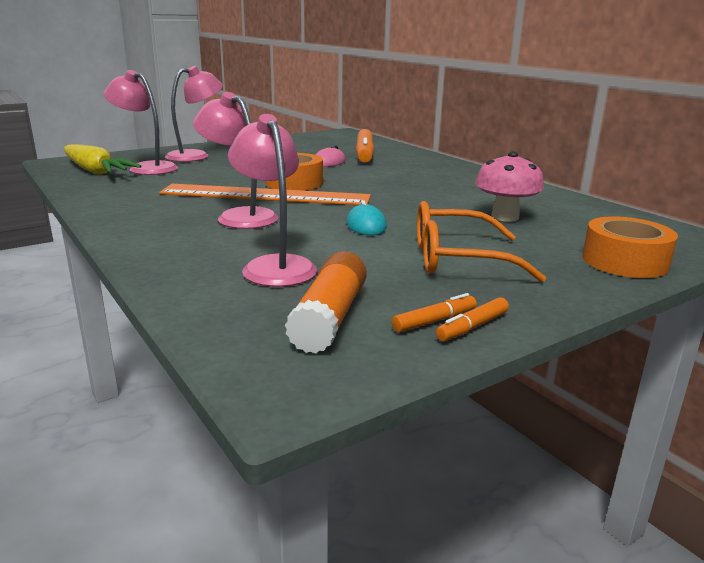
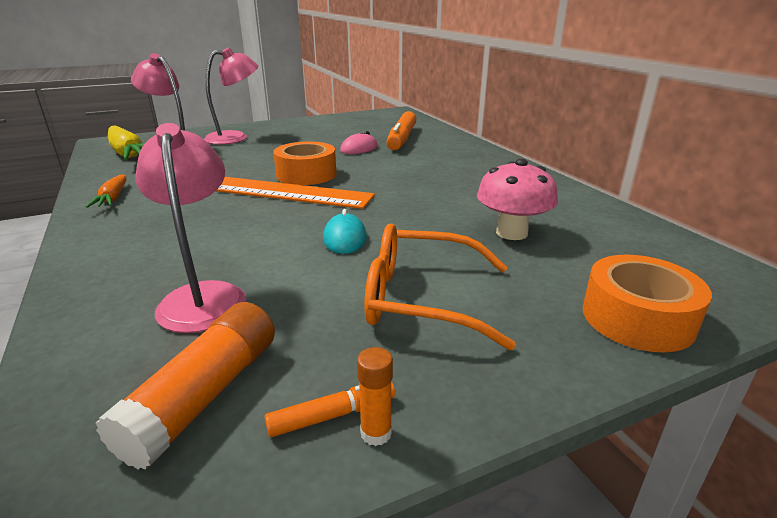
camera: 10 degrees right, 5 degrees up
pink lamp [193,92,278,229] -> none
orange marker [436,297,509,341] -> orange glue stick [357,347,393,446]
none -> orange carrot [86,175,127,208]

